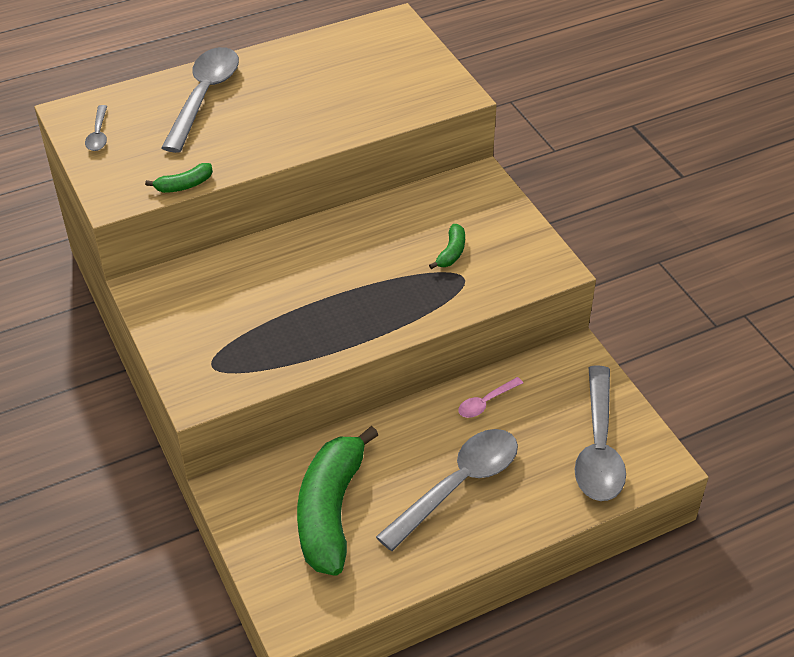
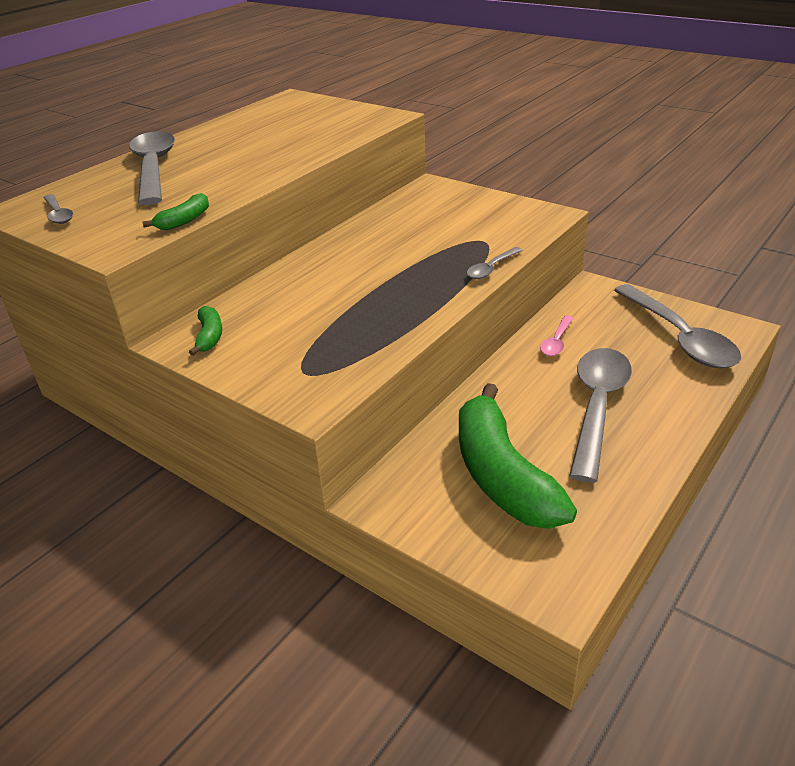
camera: 25 degrees left, 10 degrees down
green banana [429,224,465,269] -> green banana moved to [189,306,222,356]
none -> grey spoon [467,247,523,279]

